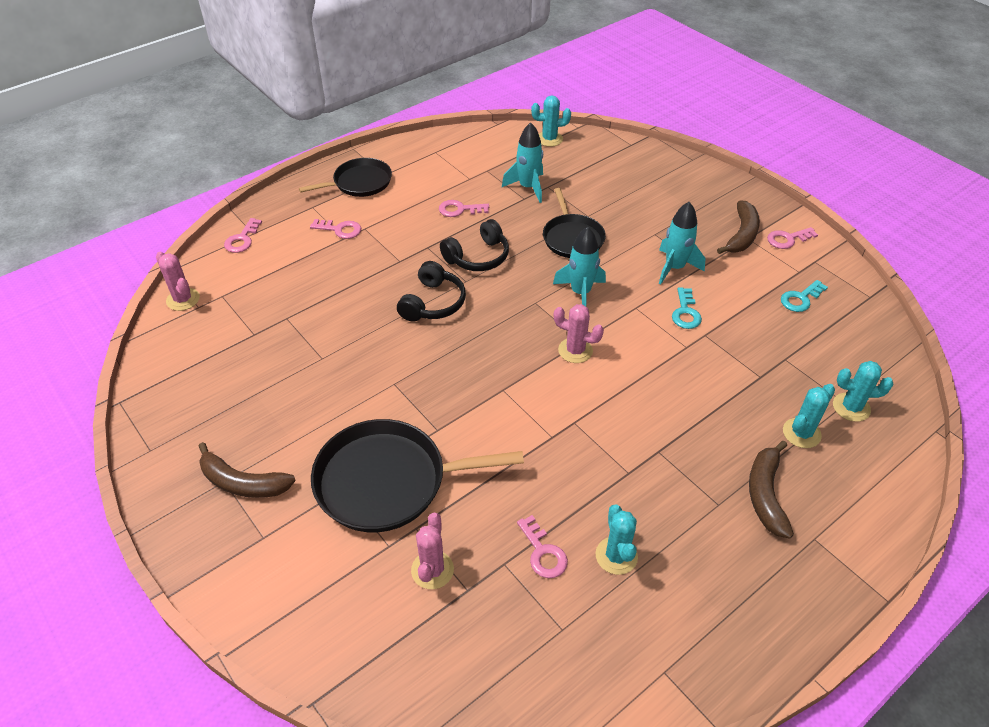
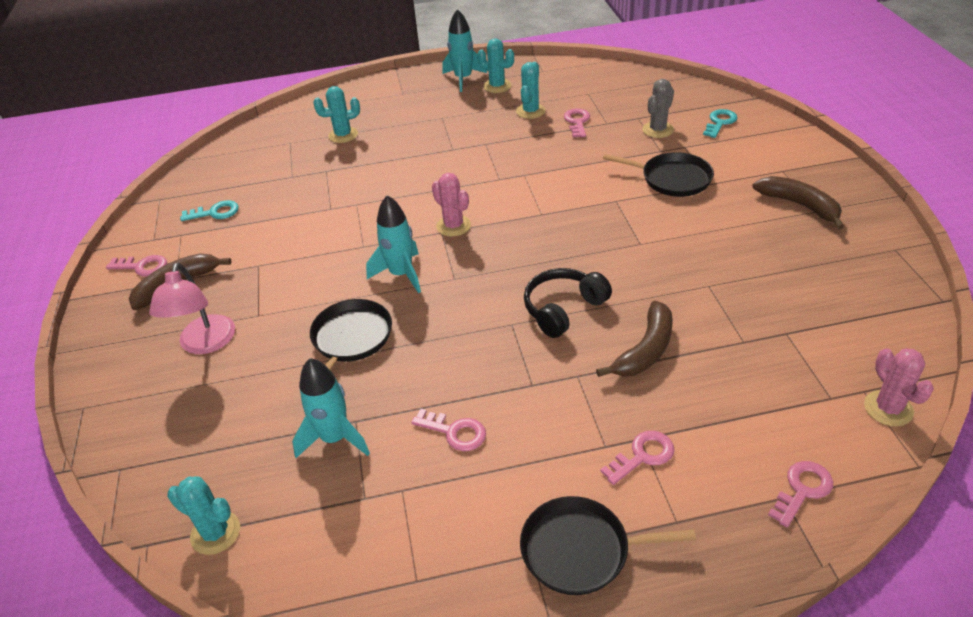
camera: 150 degrees left, 5 degrees down
pink key [310,219,361,239] -> pink key turned 105 degrees clockwise [600,431,674,485]
black pan [311,419,524,532] -> black pan [603,152,714,197], size x0.62
pink cactus [411,513,454,589] -> grey cactus [642,79,674,138]
black headphones [440,219,509,271] -> none
turquoise rocket [659,202,705,284] -> turquoise rocket moved to [443,9,487,92]
turquoise key [672,287,702,329] -> turquoise key moved to [703,109,737,138]
brown banana [749,441,794,539] -> brown banana moved to [596,301,673,377]
turquoise cactus [833,361,893,422] -> turquoise cactus moved to [477,38,514,93]
none -> pink lamp [149,263,235,354]

